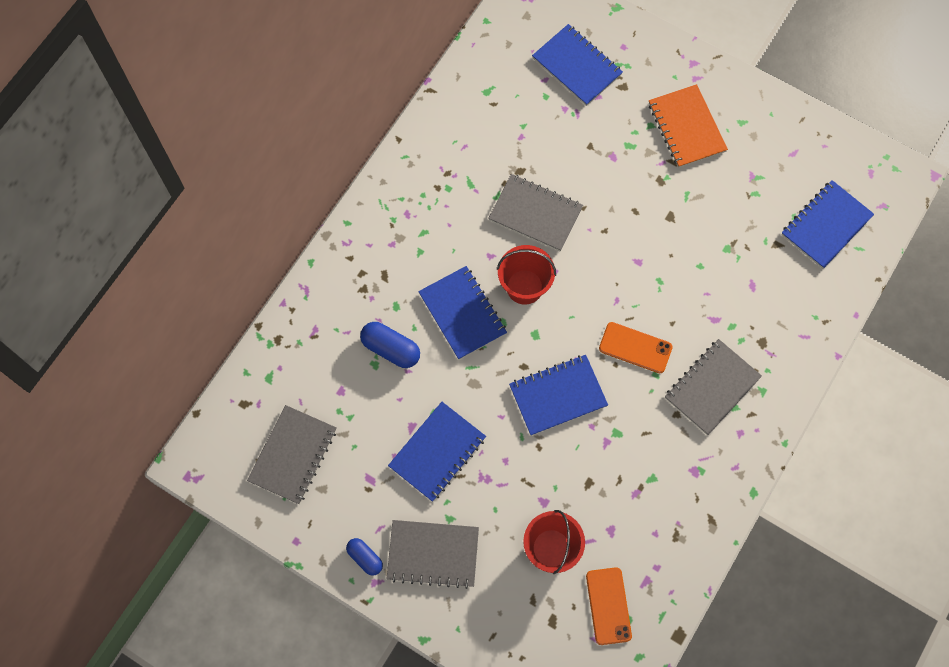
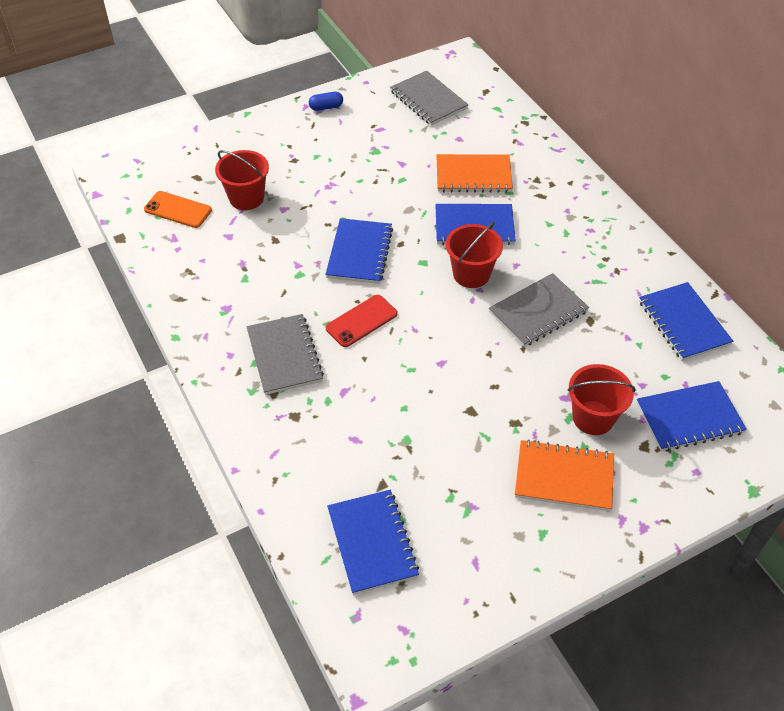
camera: 120 degrees right, 20 degrees down
blue capsule [360,322,420,368] -> orange notebook [436,154,513,193]
grey notebook [387,520,479,589] -> none
blue notebook [388,402,486,502] -> blue notebook moved to [639,282,733,361]
orange phone [599,322,673,373] -> red phone [325,295,398,347]
none -> red bucket [567,364,635,435]

